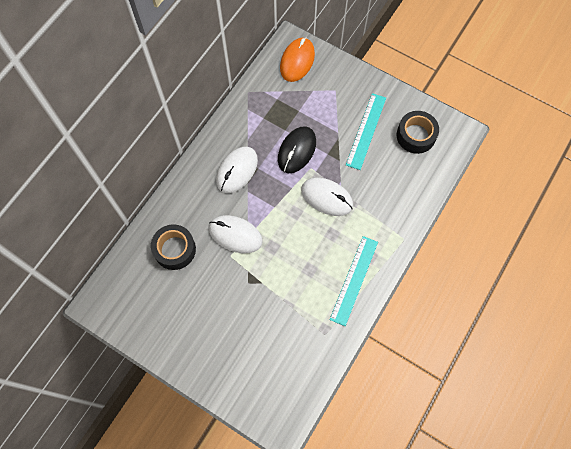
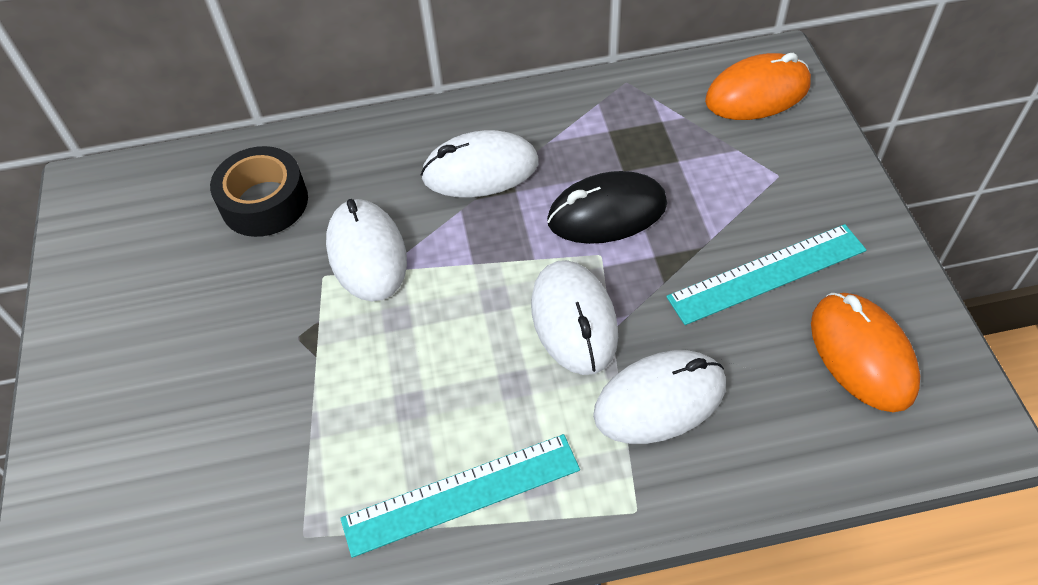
camera: 50 degrees right, 15 degrees down
black tape [397,111,439,154] -> orange mouse [811,292,920,412]
none -> white mouse [593,350,726,444]

